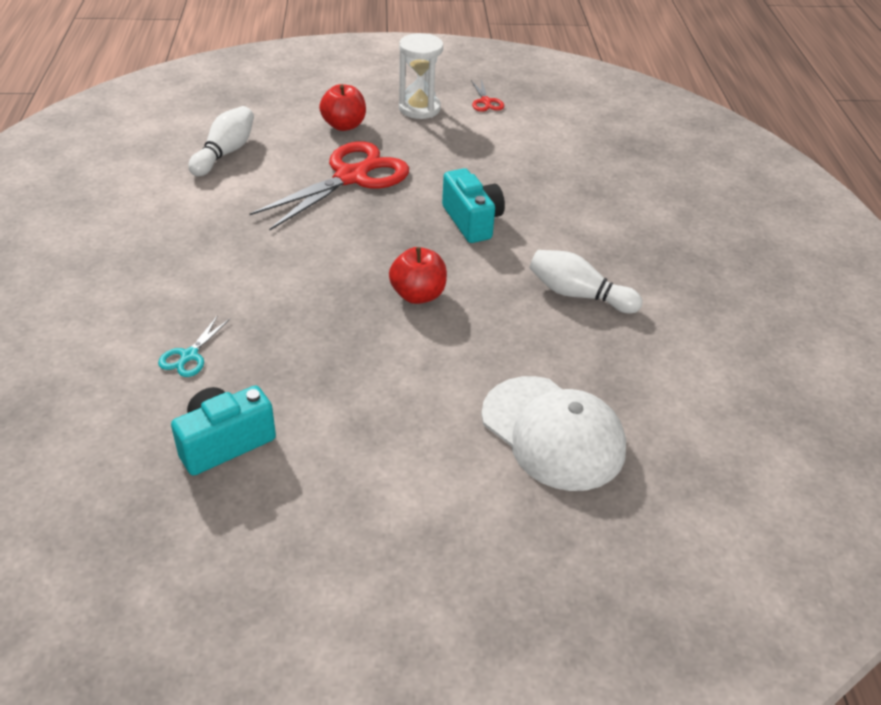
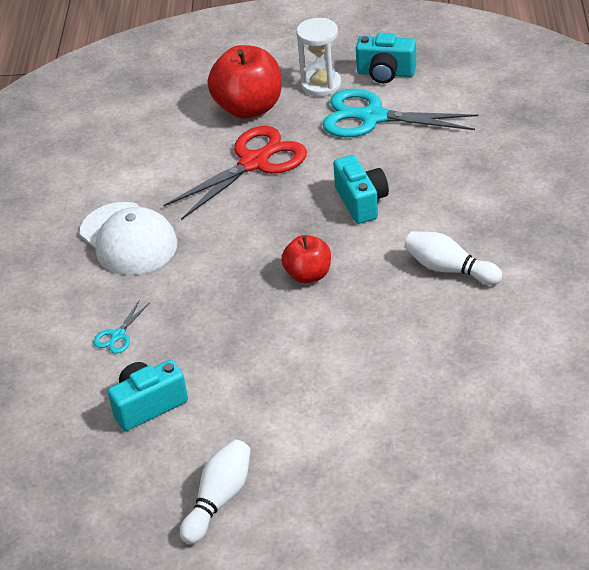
camera: 10 degrees right, 0 degrees up
white bowling pin [188,106,254,176] -> white bowling pin moved to [180,439,251,544]
red apple [319,84,366,131] -> red apple [207,45,282,119], size x1.71
red scissors [471,79,504,112] -> turquoise camera [356,33,416,83]
white cap [481,376,626,491] -> white cap moved to [79,202,178,275]
none -> turquoise scissors [322,89,478,137]

